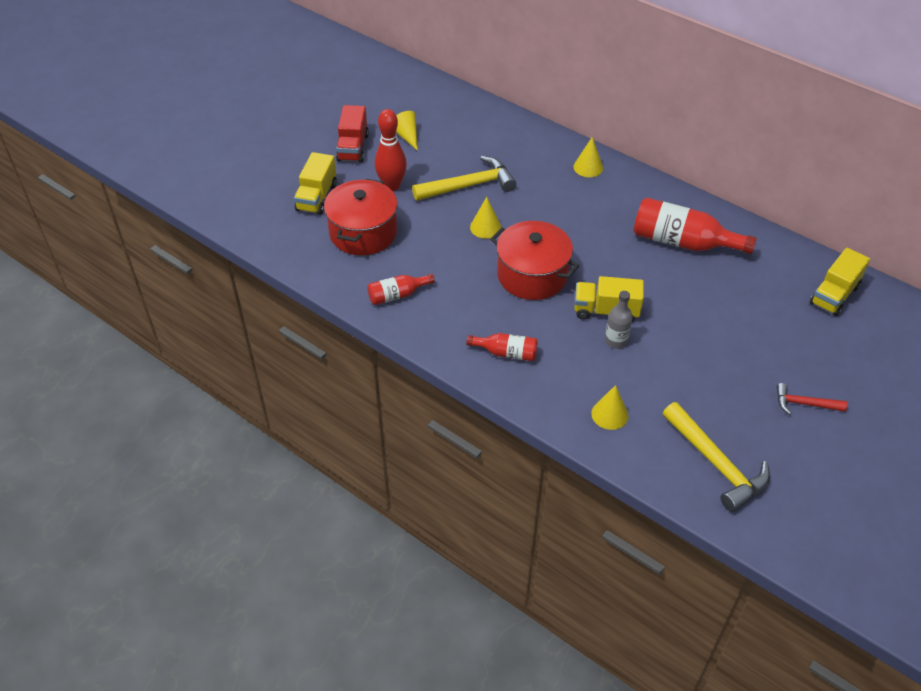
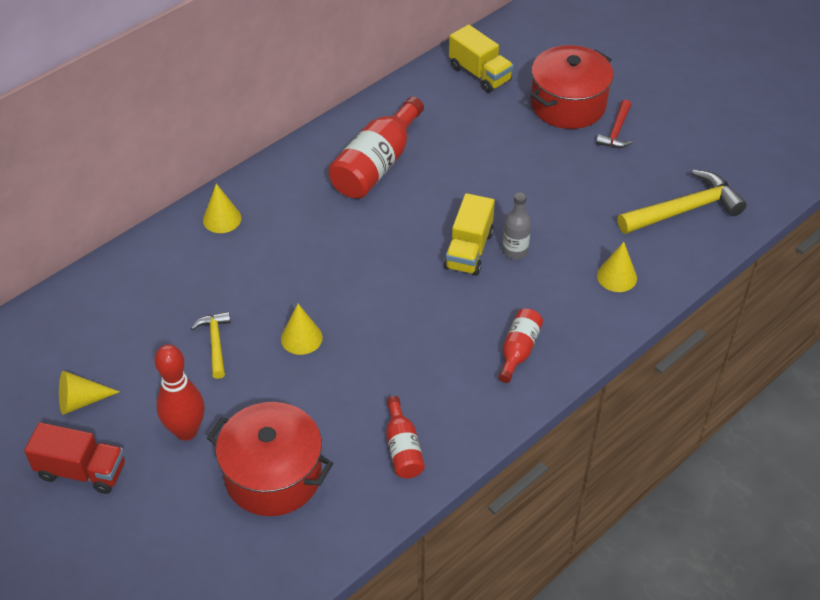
camera: 80 degrees left, 0 degrees up
yellow truck [294,152,337,215] -> none
yellow hammer [412,156,517,201] -> yellow hammer [191,311,231,379], size x0.56
red pot [490,221,579,300] -> red pot moved to [531,45,613,129]

